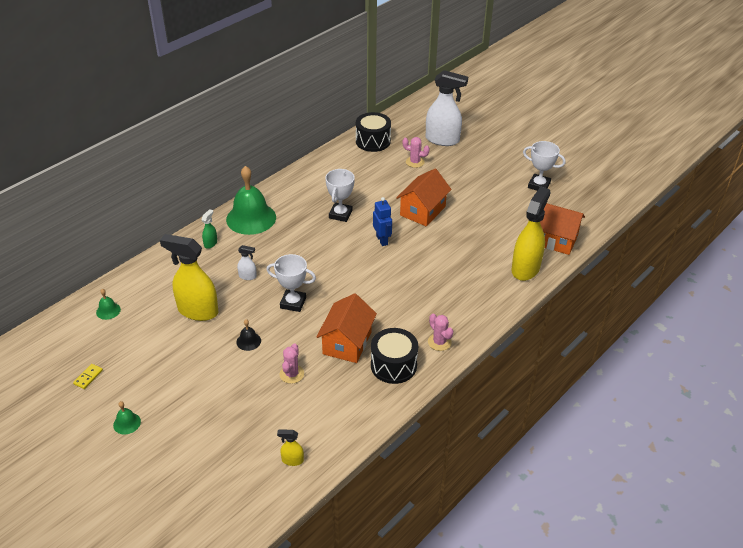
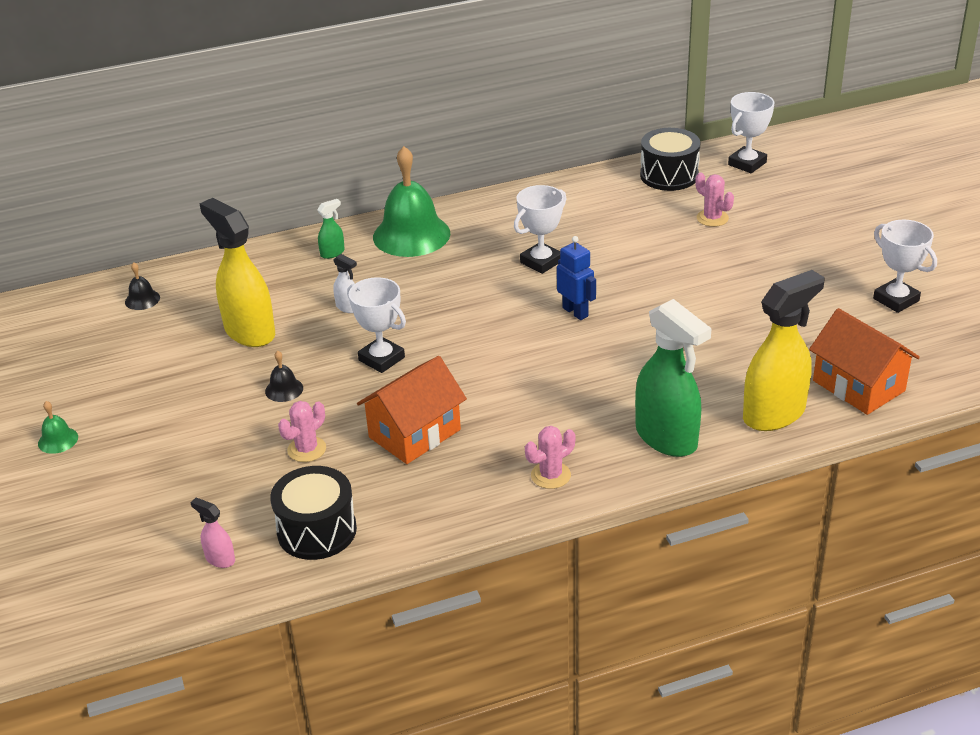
camera: 30 degrees right, 5 degrees down
yellow domino [73,364,103,389] -> none
green bell [96,289,121,320] -> black bell [125,262,160,310]
yellow spray bottle [277,430,304,466] -> pink spray bottle [190,498,235,568]
black drum [371,328,418,384] -> black drum moved to [270,466,357,560]
blue robot [373,197,392,246] -> blue robot turned 45 degrees counterclockwise [557,236,596,320]
orange house [396,168,452,226] -> none
white spray bottle [426,70,468,146] -> none
pink cactus [428,314,453,351] -> pink cactus turned 60 degrees clockwise [525,426,575,489]
none -> green spray bottle [635,299,712,457]
none -> white trophy [728,92,774,173]

